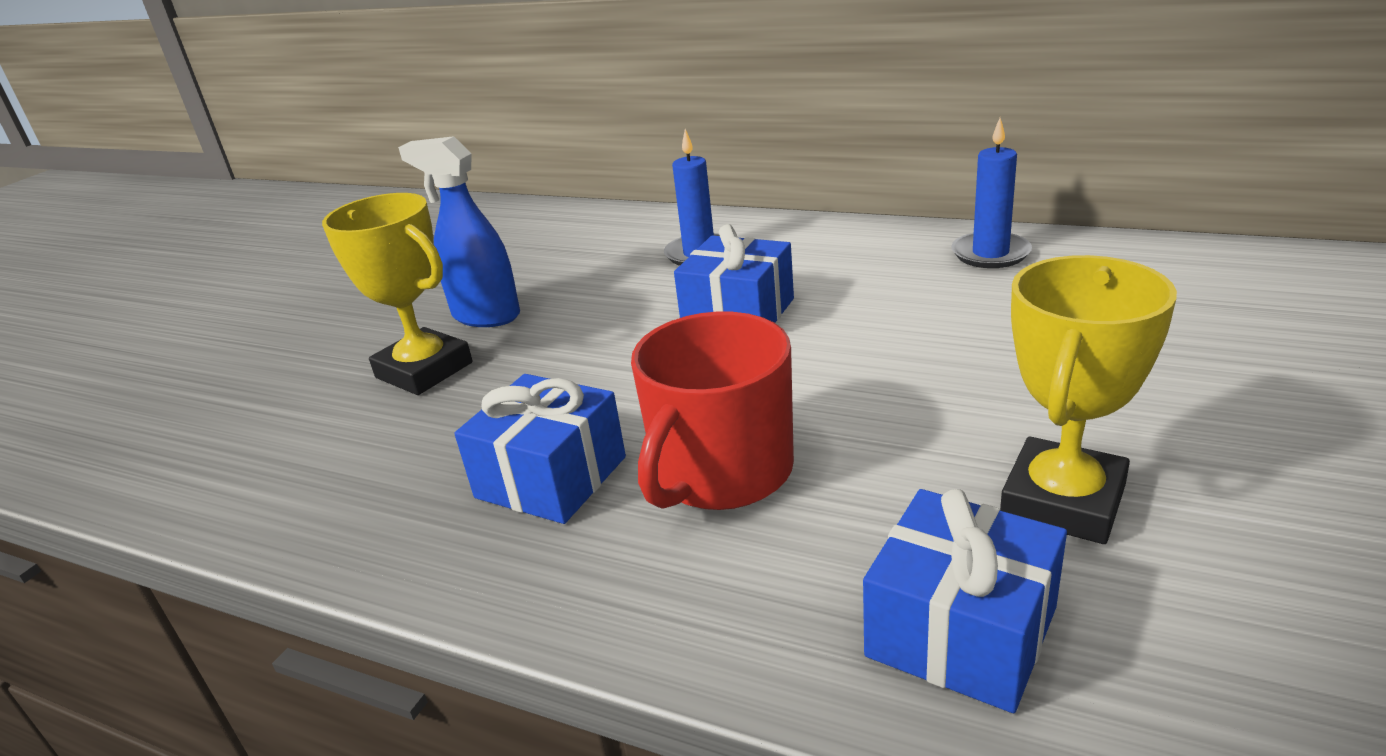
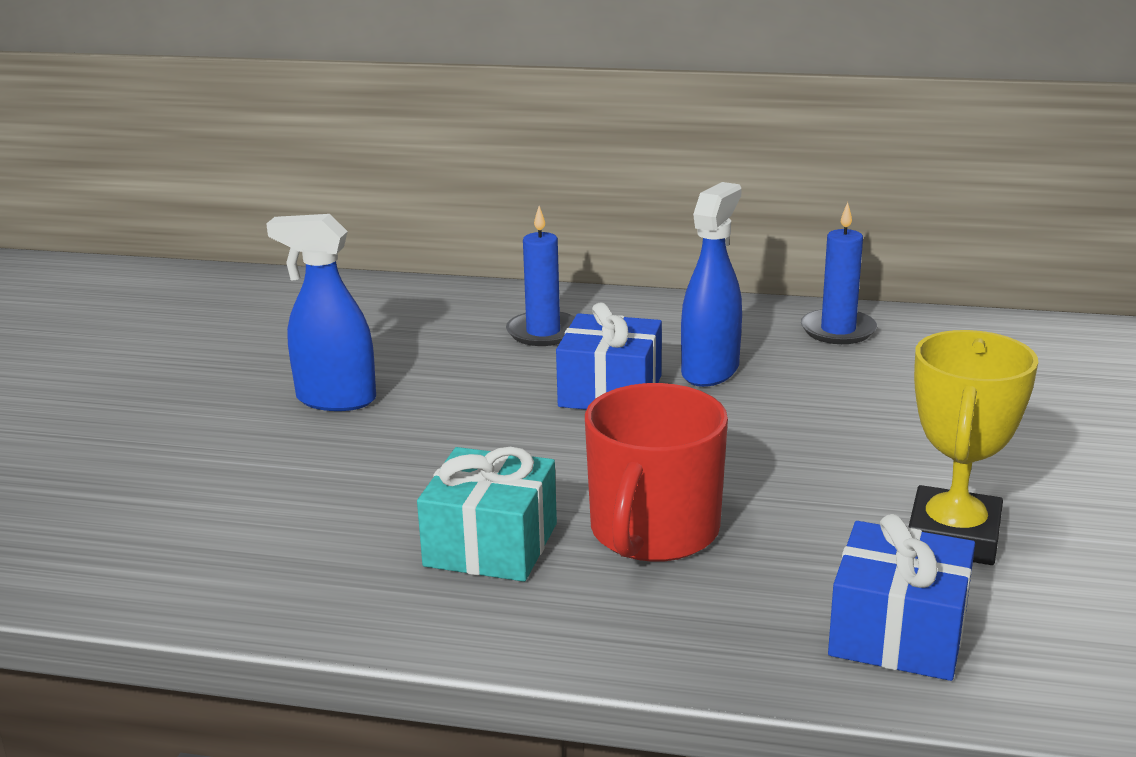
camera: 15 degrees left, 5 degrees down
yellow trophy [322,193,473,395] -> none
blue gift [454,374,626,524] -> turquoise gift [417,447,557,582]
none -> blue spray bottle [681,182,742,387]

